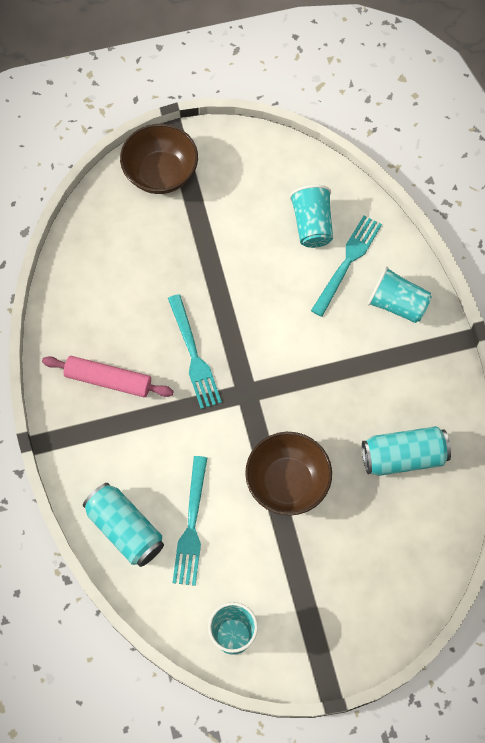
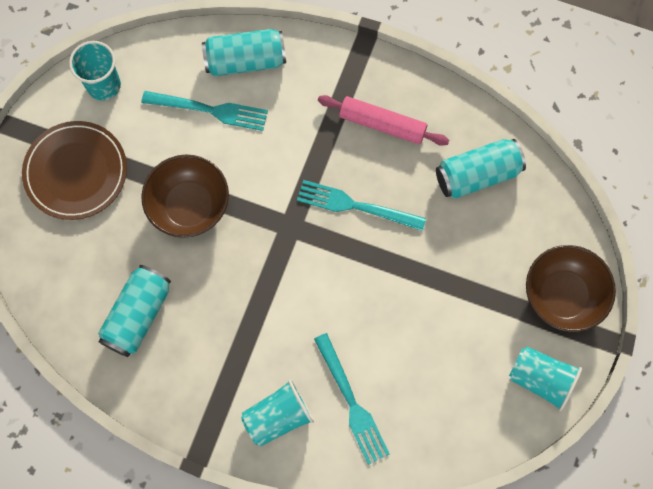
camera: 125 degrees right, 5 degrees up
pink rolling pin [42,356,174,397] -> pink rolling pin turned 60 degrees clockwise [318,95,449,146]
turquoise fork [172,456,207,586] -> turquoise fork turned 150 degrees clockwise [142,91,268,131]
turquoise cup [289,185,333,248] -> turquoise cup moved to [509,346,582,411]
none -> brown plate [22,121,127,220]
none -> turquoise can [436,139,526,199]

